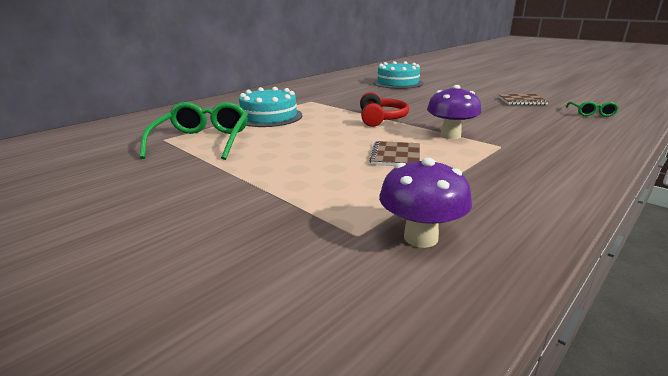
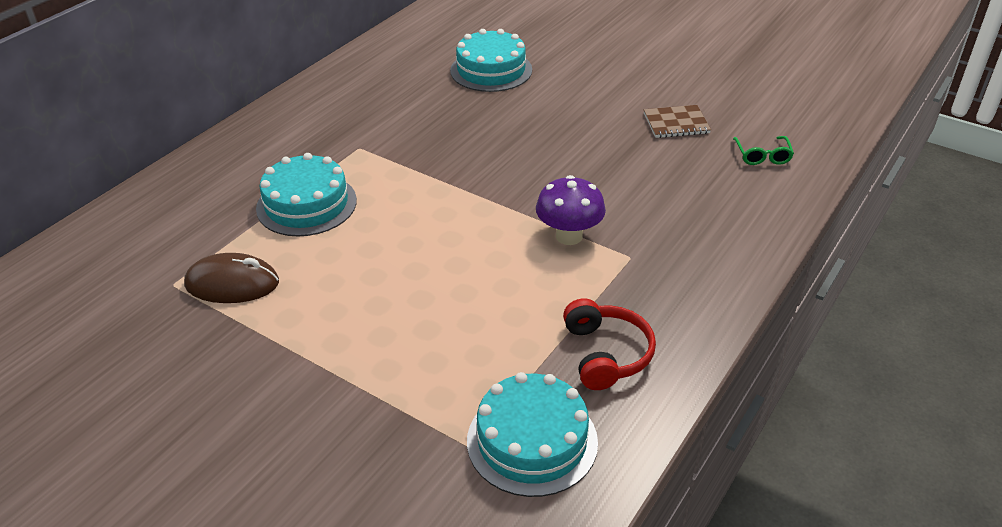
camera: 10 degrees left, 15 degrees up
green glasses [140,102,248,160] -> brown mouse [184,253,279,303]
red headphones [360,92,409,127] -> red headphones moved to [563,298,656,390]
brown notebook [369,141,420,166] -> none
purple mushroom [379,158,472,248] -> turquoise cake [467,372,598,497]

